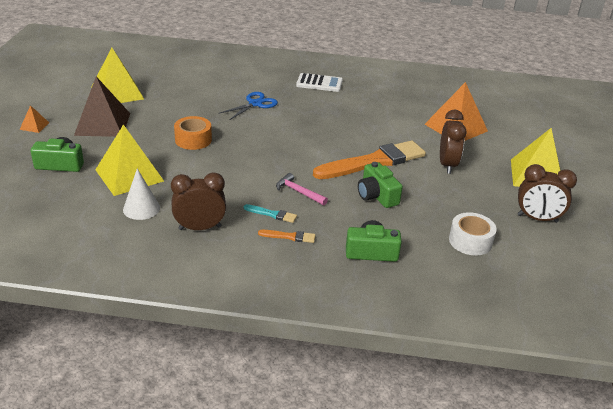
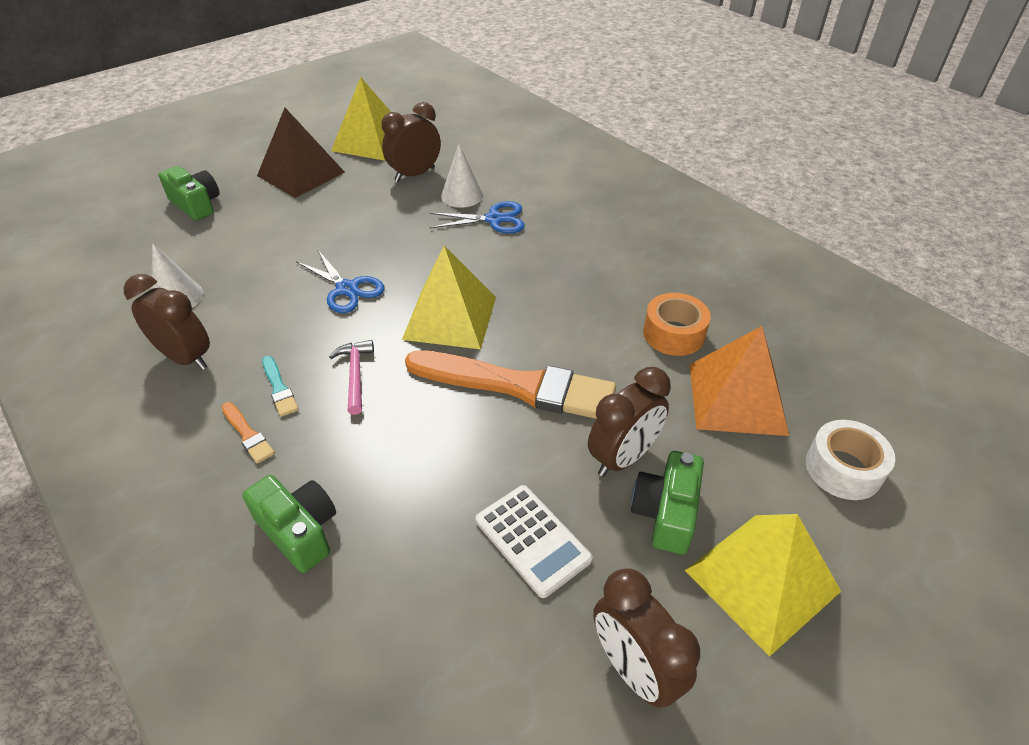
camera: 45 degrees right, 10 degrees up
orange pyramid [19,105,49,133] -> none
yellow pyramid [95,124,164,196] -> yellow pyramid moved to [402,246,496,349]
orange tape [174,116,212,150] -> orange tape moved to [643,293,711,356]
white calculator [296,73,343,92] -> white calculator moved to [475,485,593,598]
green camera [358,162,403,208] -> green camera moved to [631,451,704,554]
white tape [449,212,497,255] -> white tape moved to [806,420,895,500]
none -> blue scissors [296,250,385,313]
none -> brown clock [382,102,441,182]
none -> white cone [441,144,483,208]

